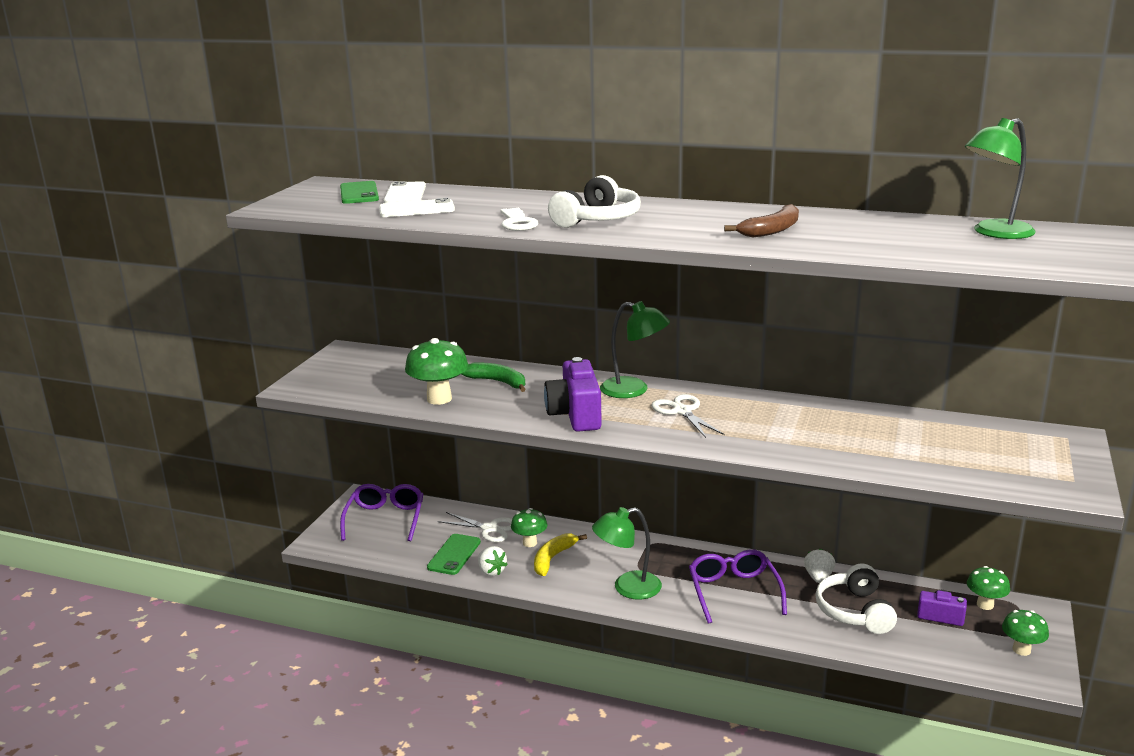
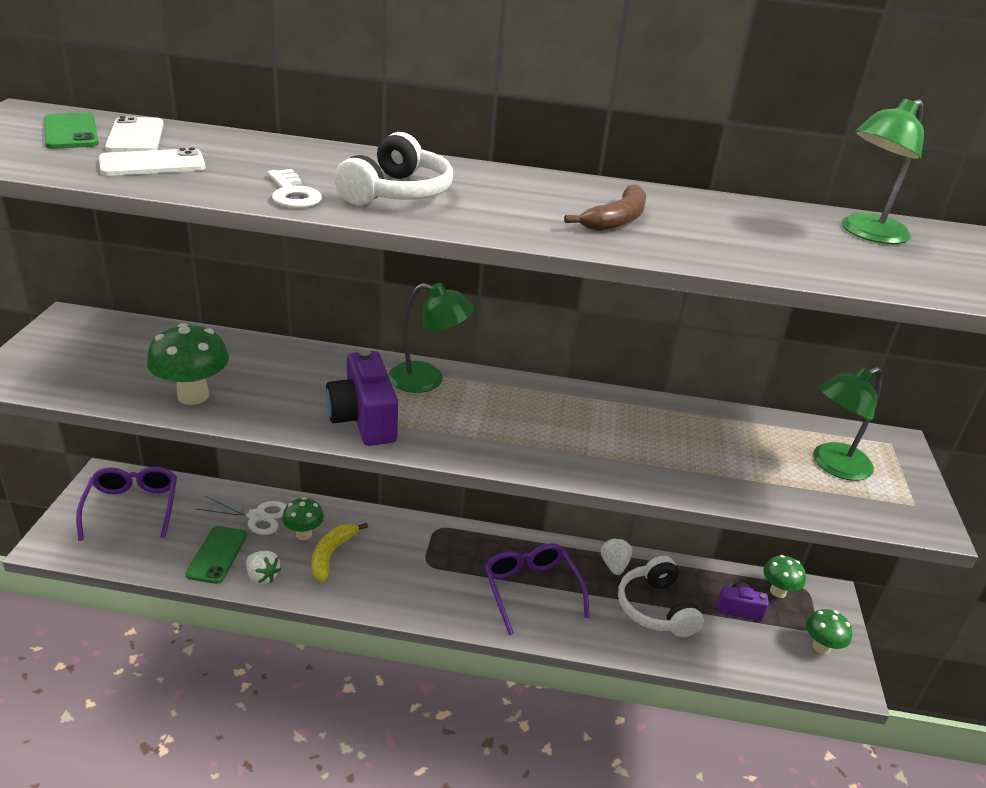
camera: 15 degrees left, 10 degrees up
green banana [461,363,526,392] -> none
green lamp [592,507,662,600] -> green lamp moved to [813,367,882,481]
white scissors [651,394,724,438] -> none

